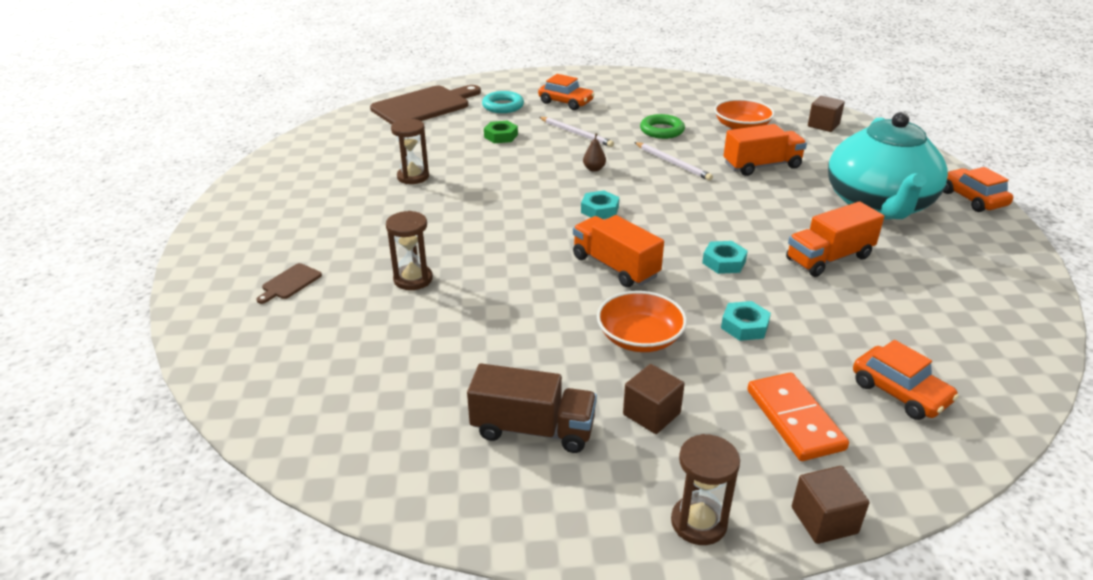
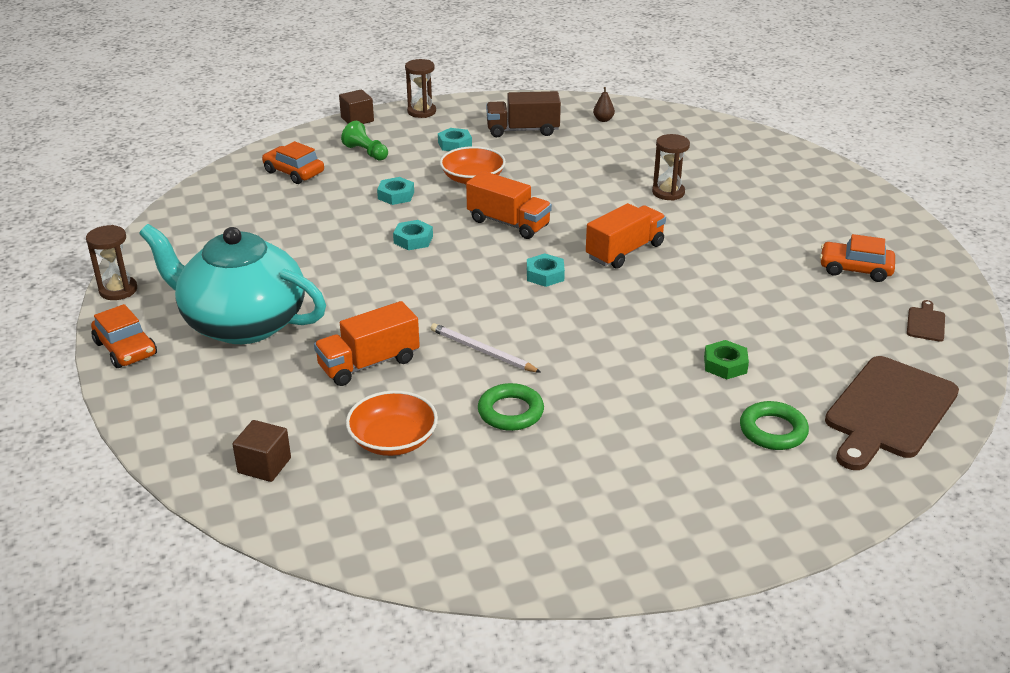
camera: 165 degrees right, 0 degrees up
brown cutting board [256,263,322,304] -> brown cutting board moved to [907,300,945,342]
brown hourglass [391,119,429,184] -> brown hourglass moved to [86,225,137,300]
turquoise ring [482,91,524,113] -> green ring [740,401,809,450]
orange car [538,74,594,110] -> orange car moved to [820,234,895,282]
white pencil [539,117,614,147] -> none
brown pear [583,133,606,172] -> brown pear moved to [593,87,615,122]
brown cube [623,364,685,434] -> turquoise nut [438,128,472,151]
orange domino [747,373,849,461] -> green pawn [341,121,388,161]
orange truck [786,201,884,277] -> orange truck moved to [586,203,666,269]
turquoise teapot [828,112,948,219] -> turquoise teapot turned 60 degrees counterclockwise [139,224,326,344]

